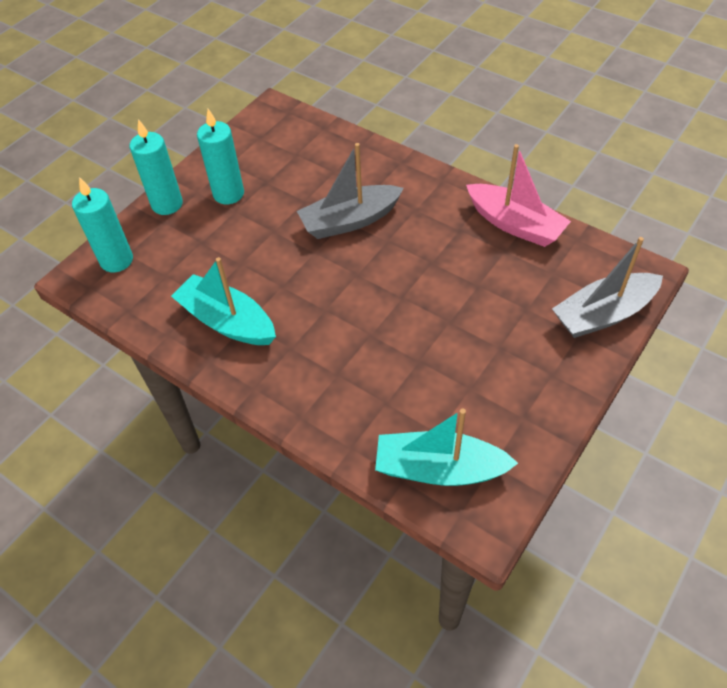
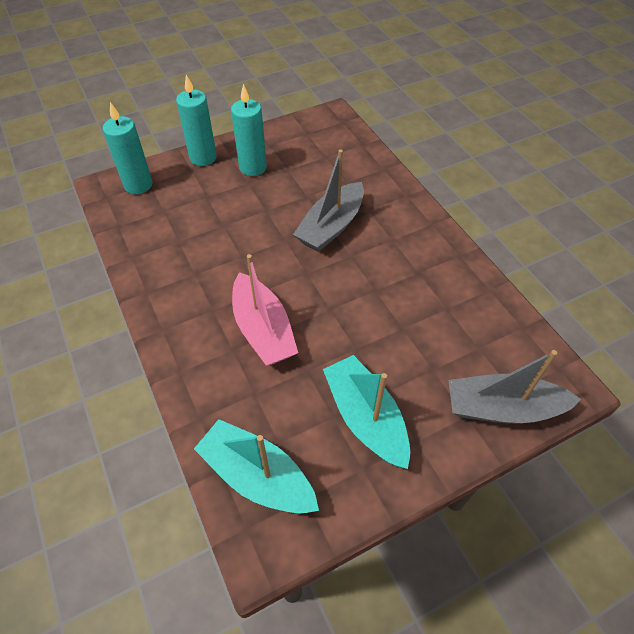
camera: 25 degrees right, 0 degrees up
turquoise boat [171,257,276,345] -> turquoise boat moved to [323,355,410,469]
grey boat [297,143,404,239] -> grey boat turned 60 degrees counterclockwise [293,150,364,252]
pink boat [466,144,571,247] -> pink boat moved to [232,254,298,366]

